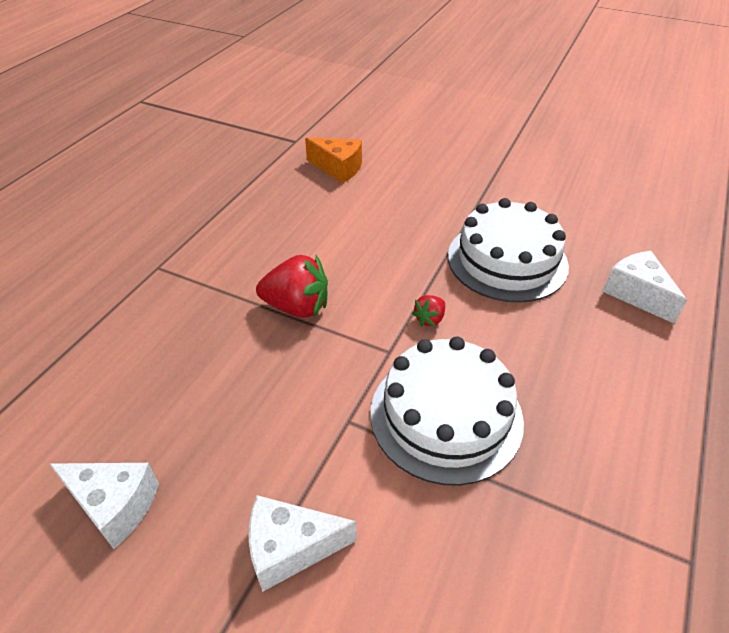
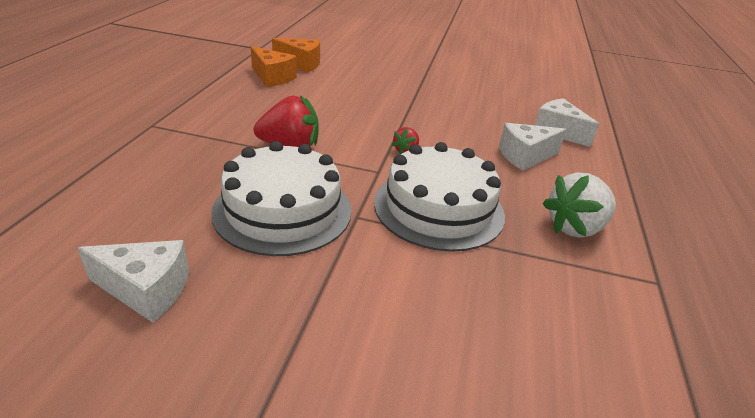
camera: 15 degrees left, 10 degrees down
white cheese [249,495,357,592] -> white cheese moved to [499,123,567,171]
white cake [448,198,569,303] -> white cake moved to [211,141,352,256]
none -> orange cheese [251,46,297,87]
none -> white strawberry [543,172,616,238]

